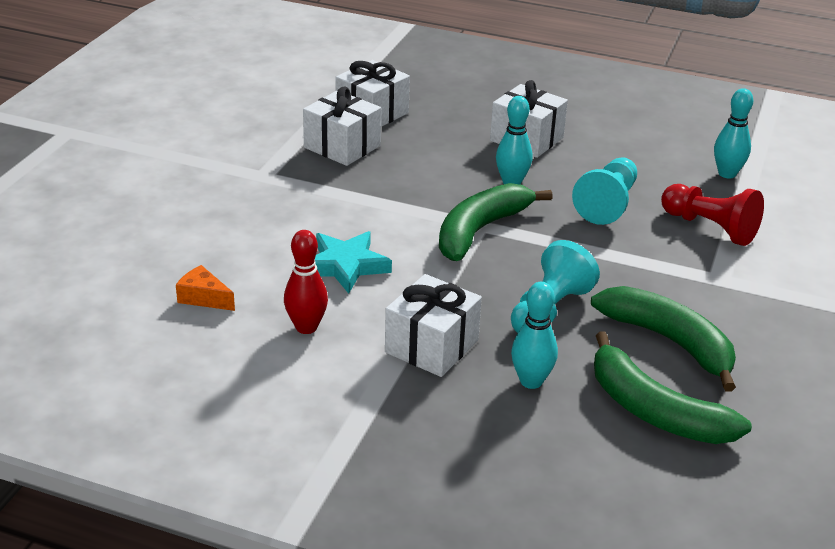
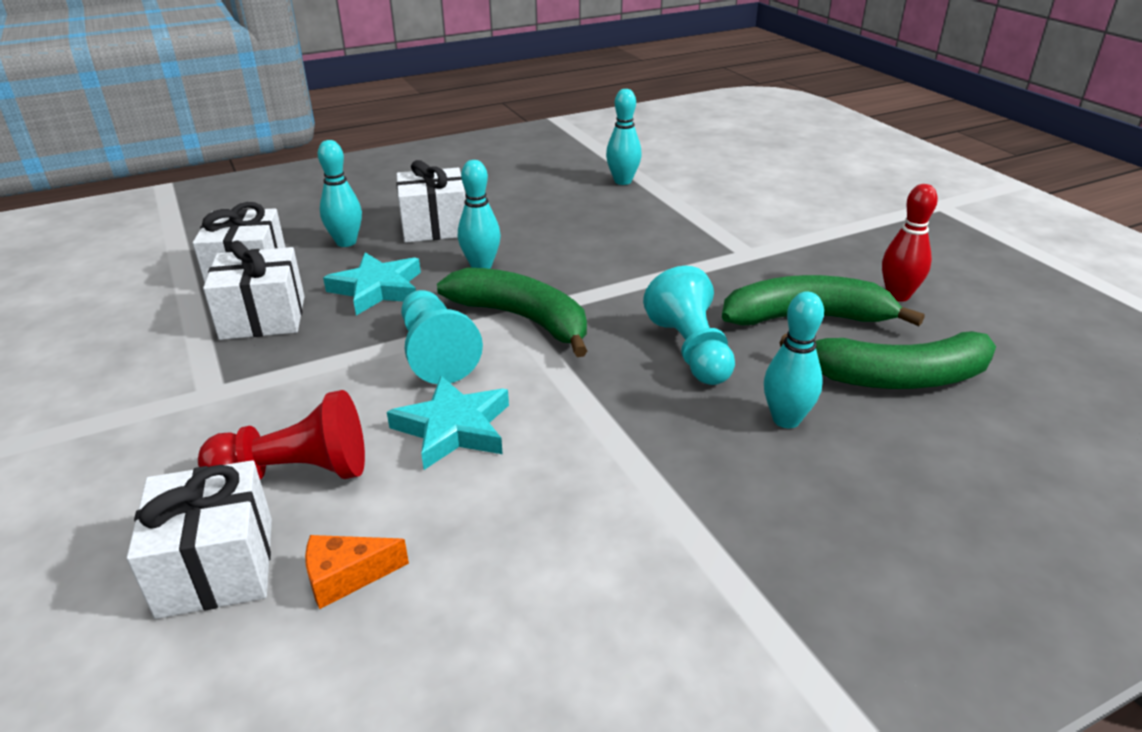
camera: 45 degrees left, 0 degrees up
red bowling pin [284,230,328,334] -> red bowling pin moved to [882,184,938,302]
white gift [385,274,482,377] -> white gift moved to [127,460,272,619]
green banana [439,183,553,261] -> green banana turned 135 degrees clockwise [437,267,587,357]
turquoise pawn [572,157,637,225] -> turquoise pawn moved to [401,290,483,384]
red pawn [661,184,764,246] -> red pawn moved to [198,390,365,479]
none -> turquoise bowling pin [318,140,362,247]
none -> turquoise star [323,252,421,315]

